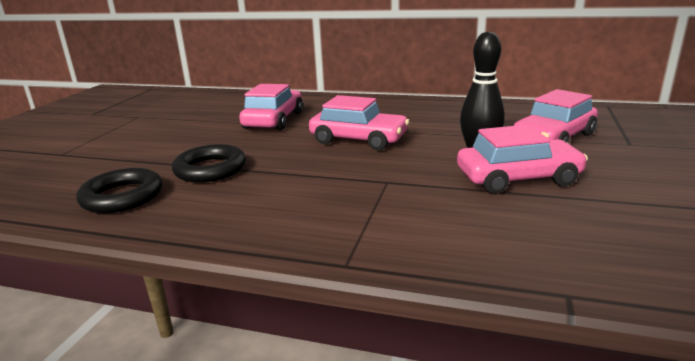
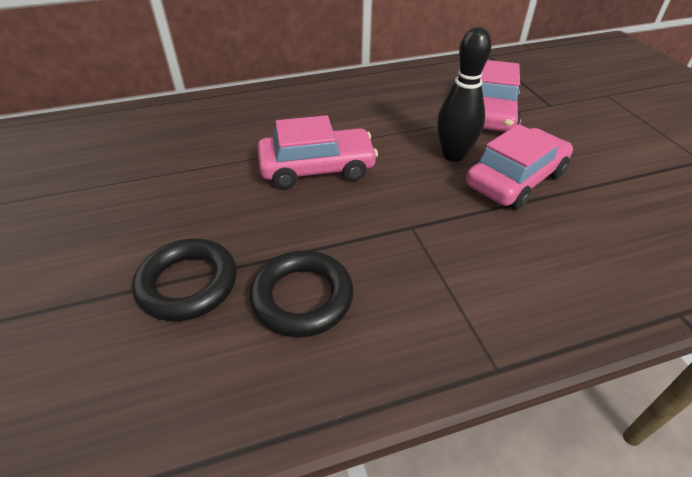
camera: 35 degrees left, 20 degrees up
black ring [76,168,162,213] -> black ring moved to [249,250,354,337]
pink car [239,84,303,130] -> none

